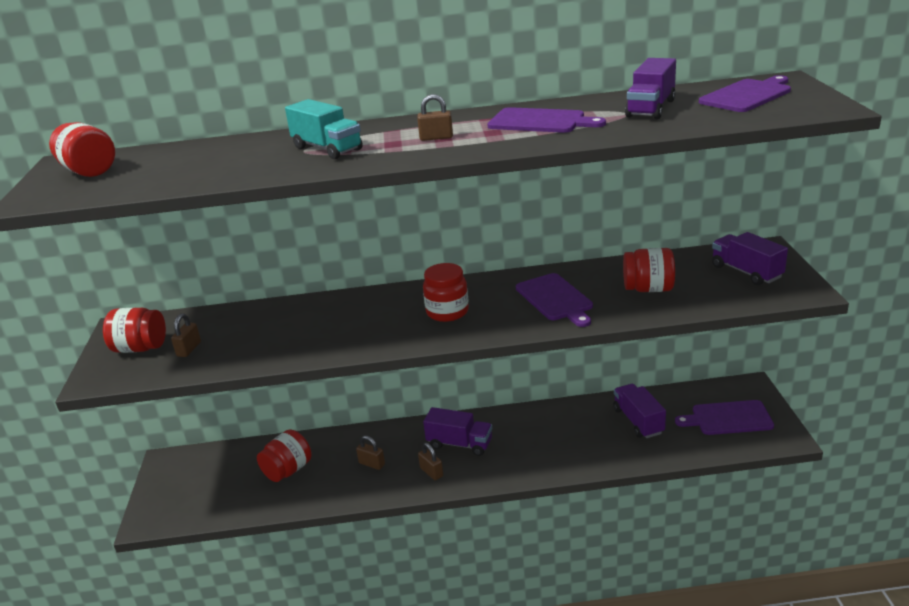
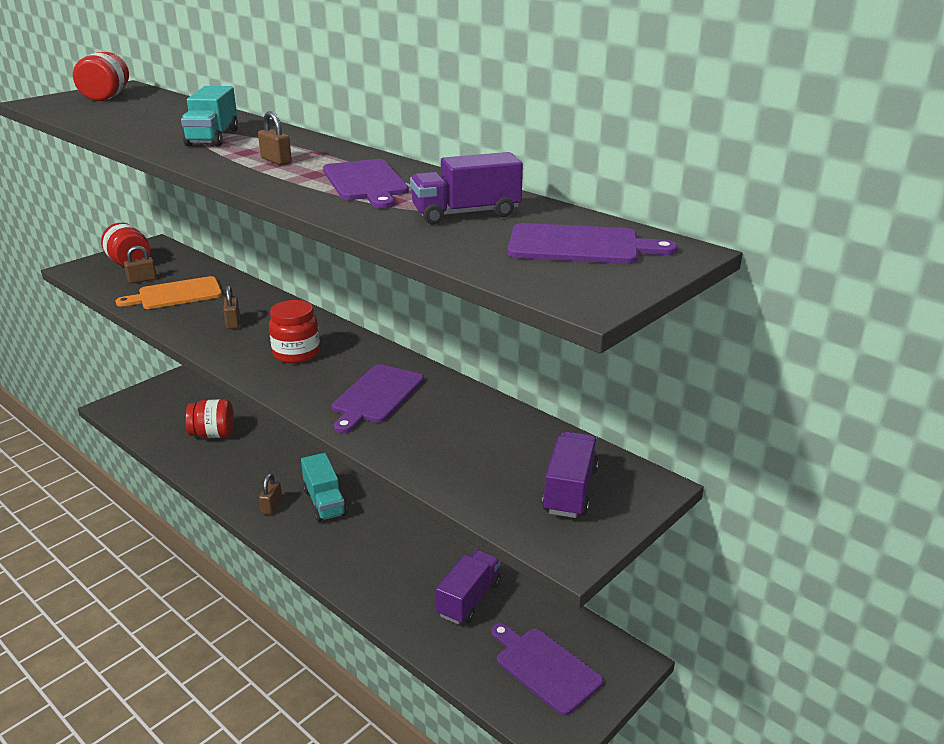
camera: 45 degrees right, 0 degrees up
brown padlock [356,435,385,470] -> brown padlock moved to [223,285,240,329]
purple truck [423,407,492,456] -> turquoise truck [301,453,347,522]
red jar [623,248,675,292] -> none
none -> orange cutting board [116,276,222,309]

